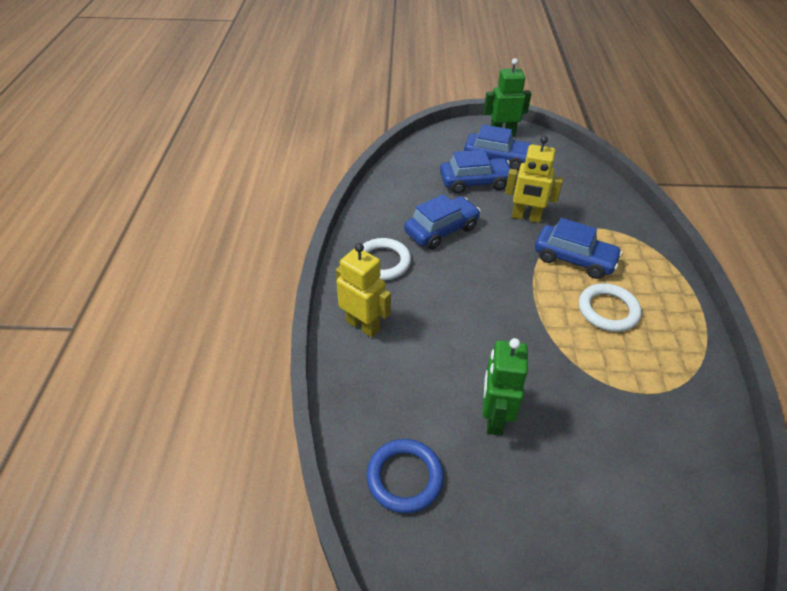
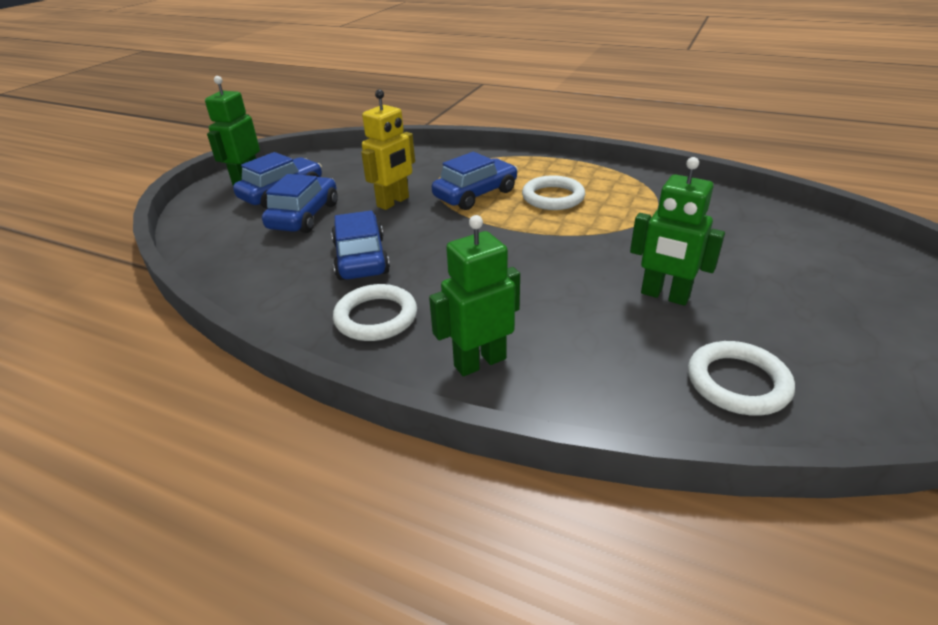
camera: 65 degrees left, 10 degrees down
yellow robot [336,243,391,338] -> green robot [429,215,520,377]
blue ring [366,439,444,513] -> white ring [688,341,795,416]

